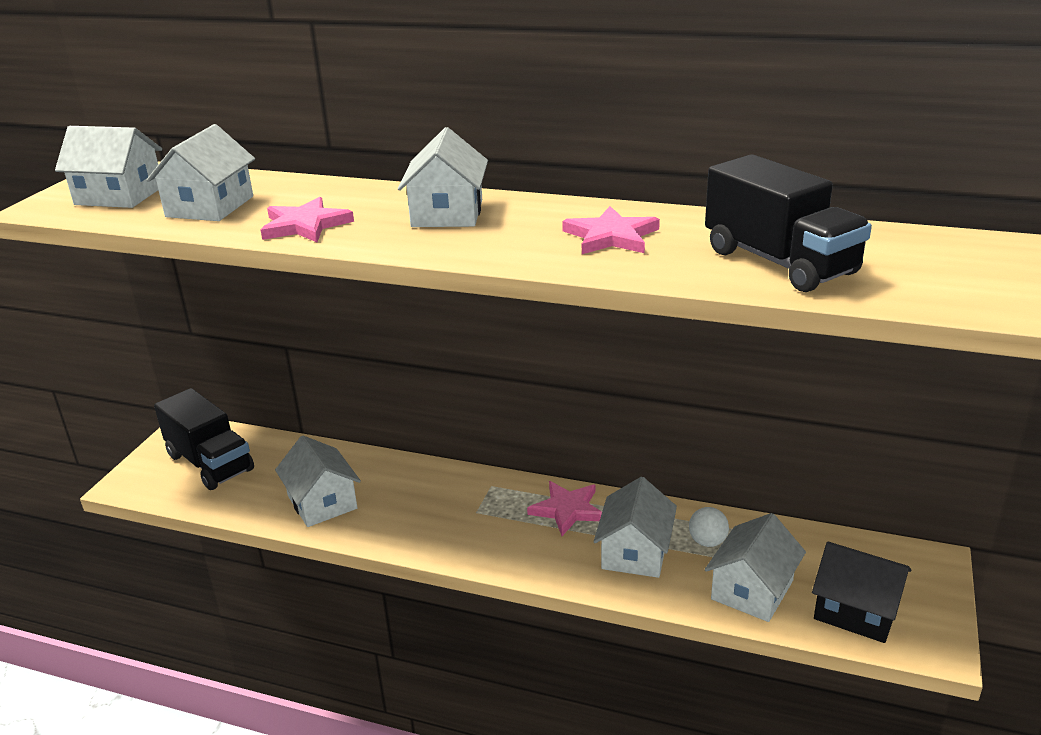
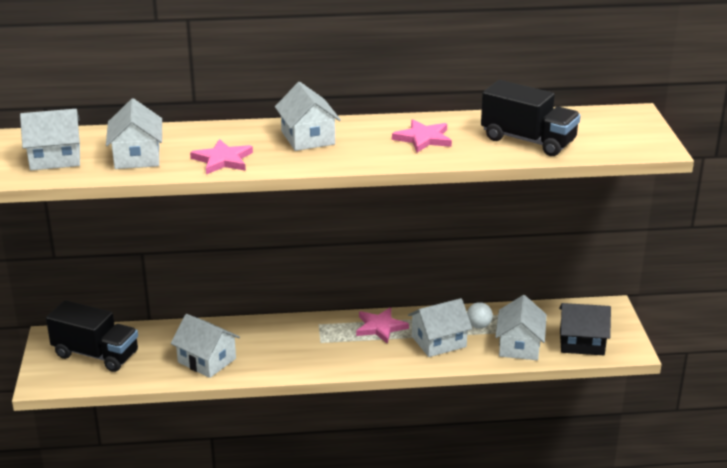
camera: 25 degrees left, 0 degrees up
white house [594,477,677,578] -> white house turned 75 degrees clockwise [408,298,472,357]

